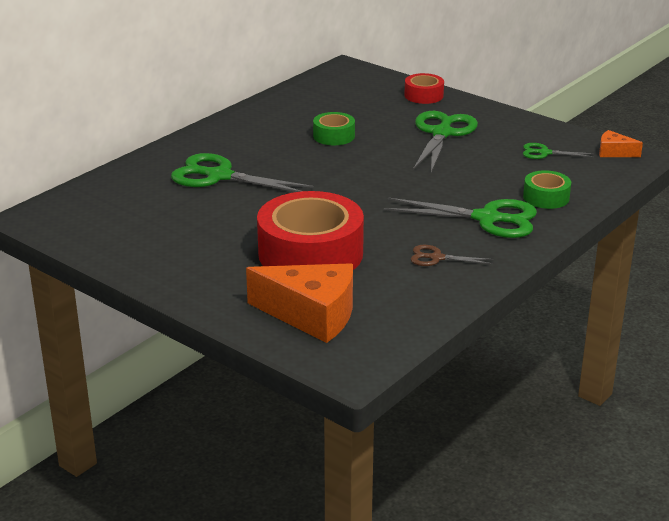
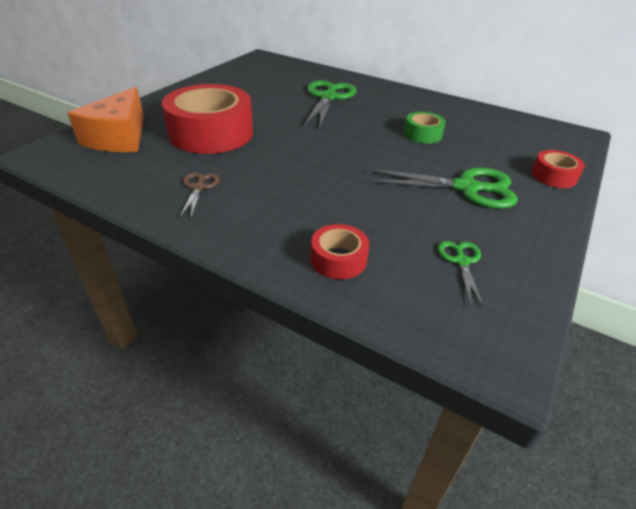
camera: 80 degrees right, 10 degrees up
green scissors [384,198,537,238] -> none
green tape [523,170,571,209] -> red tape [311,224,369,279]
orange cheese [599,130,643,157] -> none

